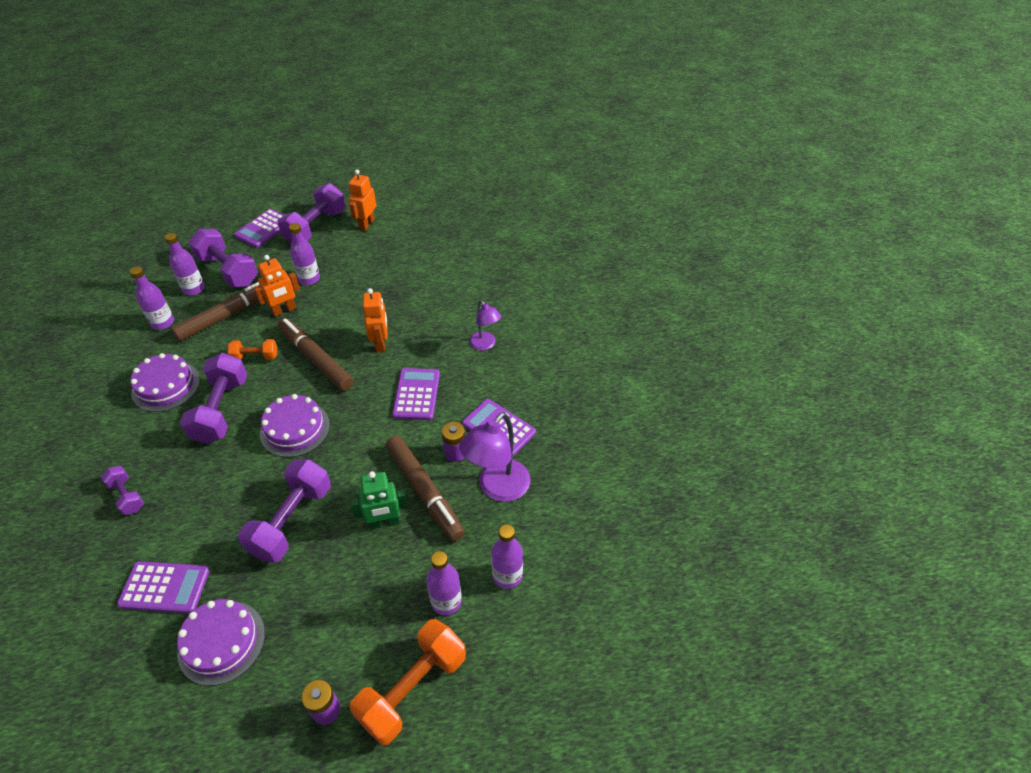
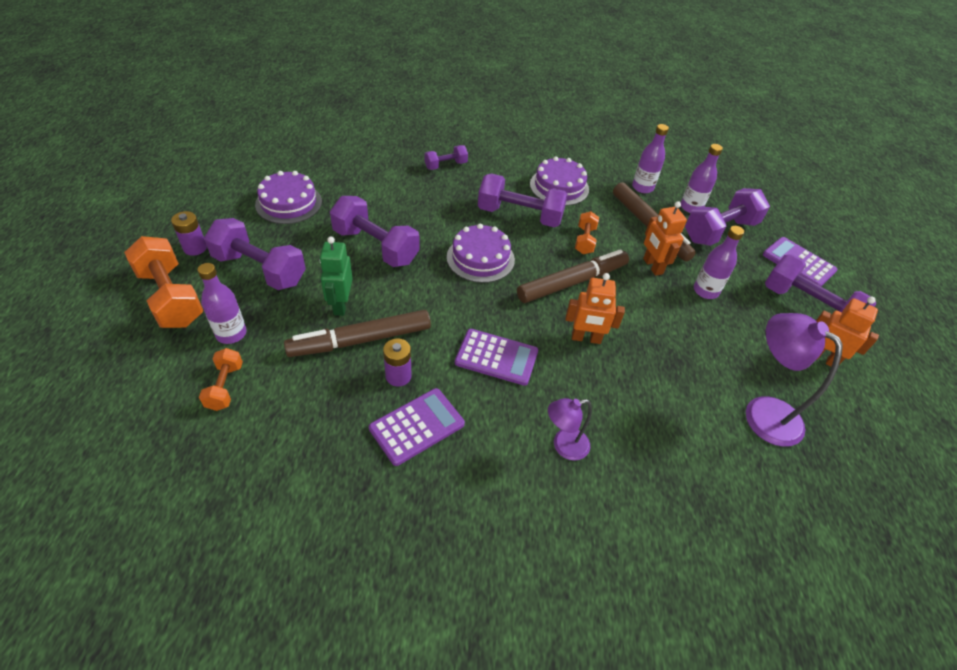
camera: 100 degrees right, 0 degrees up
purple calculator [117,561,210,614] -> none
purple lamp [459,412,530,502] -> purple lamp moved to [746,313,843,447]
purple bottle [491,524,523,589] -> orange dumbbell [199,348,243,411]
none -> purple dumbbell [204,218,306,290]

